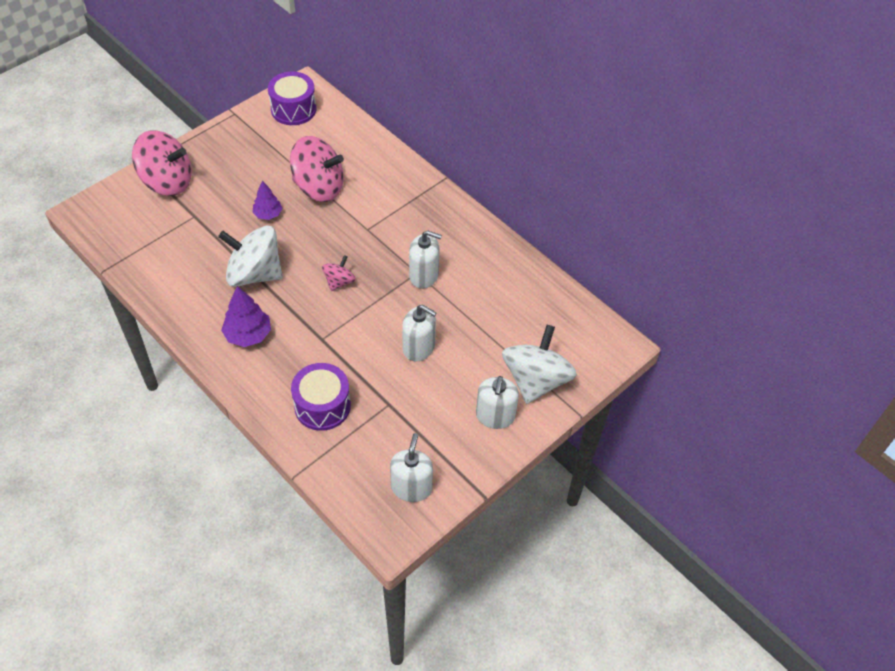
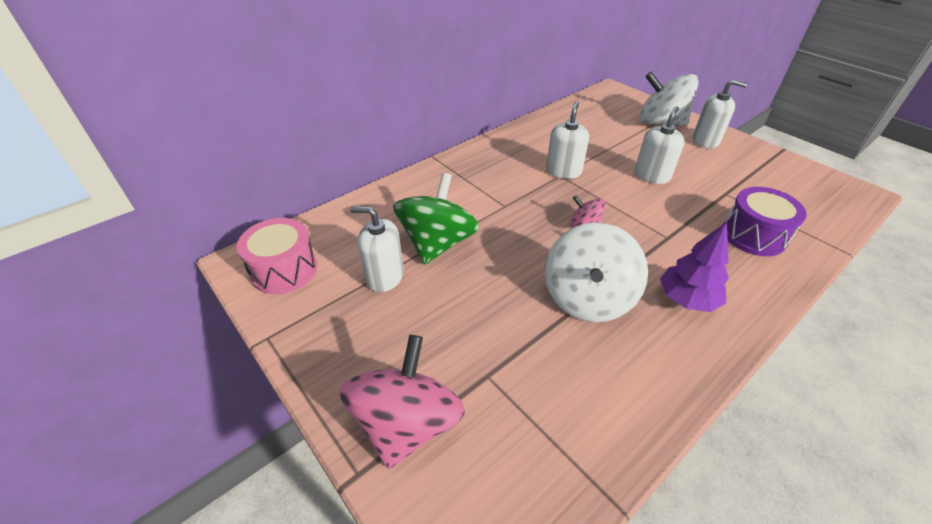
camera: 85 degrees left, 10 degrees down
purple tree [252,181,283,220] -> none
purple drum [268,72,316,125] -> pink drum [237,218,317,294]
pink spinning top [290,136,344,202] -> green spinning top [393,173,479,265]
white soap dispenser [390,433,433,502] -> white soap dispenser moved to [350,206,404,292]

